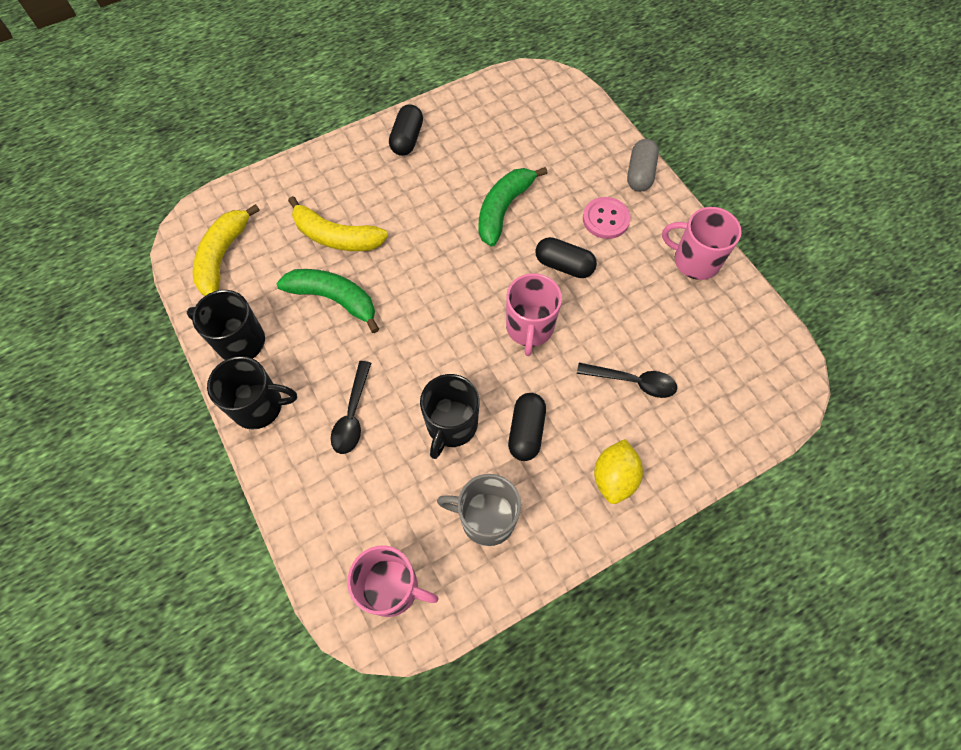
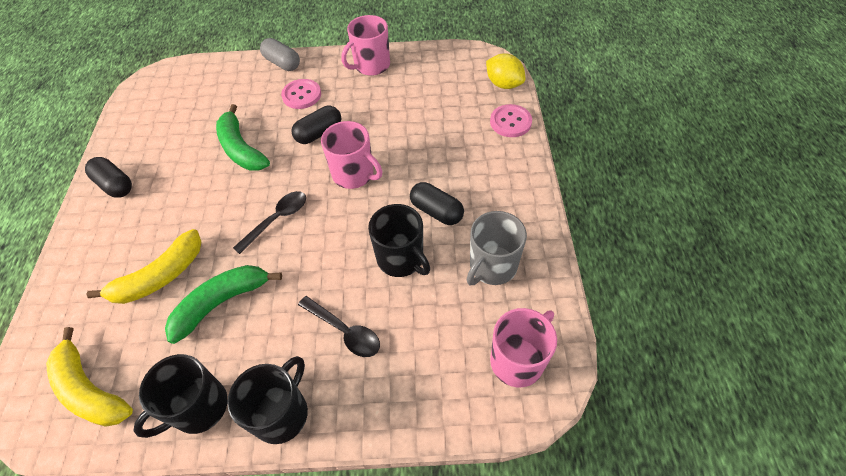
camera: 60 degrees left, 10 degrees down
black spoon [577,363,677,398] -> black spoon moved to [233,191,306,254]
yellow lemon [594,439,643,504] -> yellow lemon moved to [486,53,526,89]
none -> pink button [490,104,532,137]

